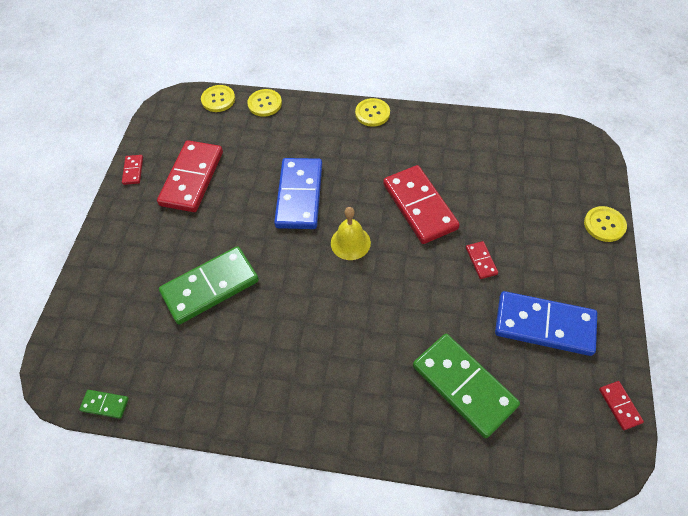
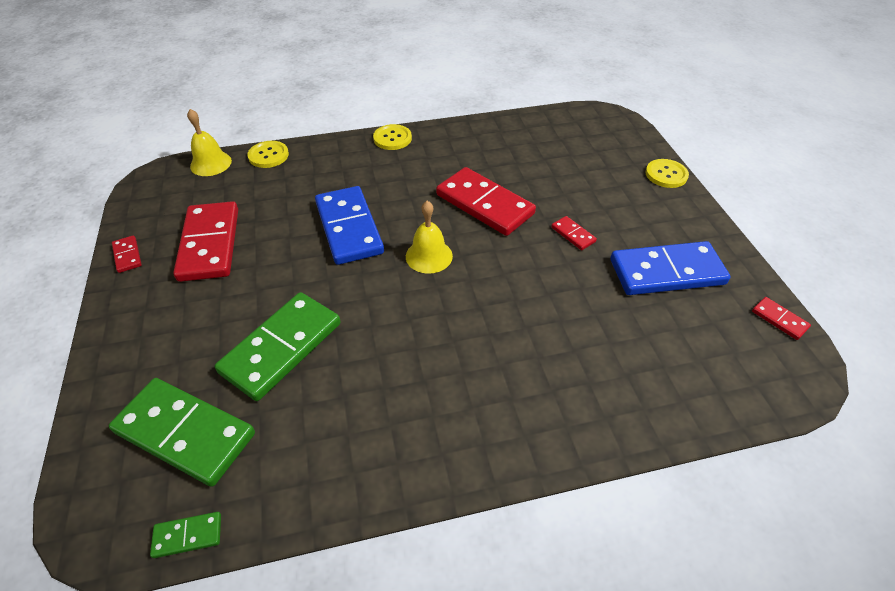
camera: 25 degrees left, 10 degrees down
yellow button [201,85,235,112] -> yellow bell [187,109,232,176]
green domino [413,334,520,438] -> green domino moved to [109,378,255,487]

